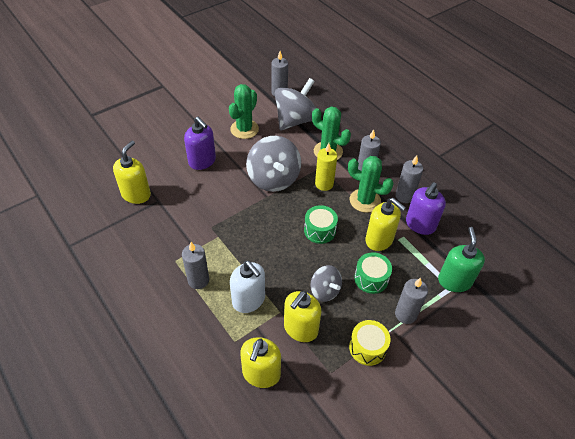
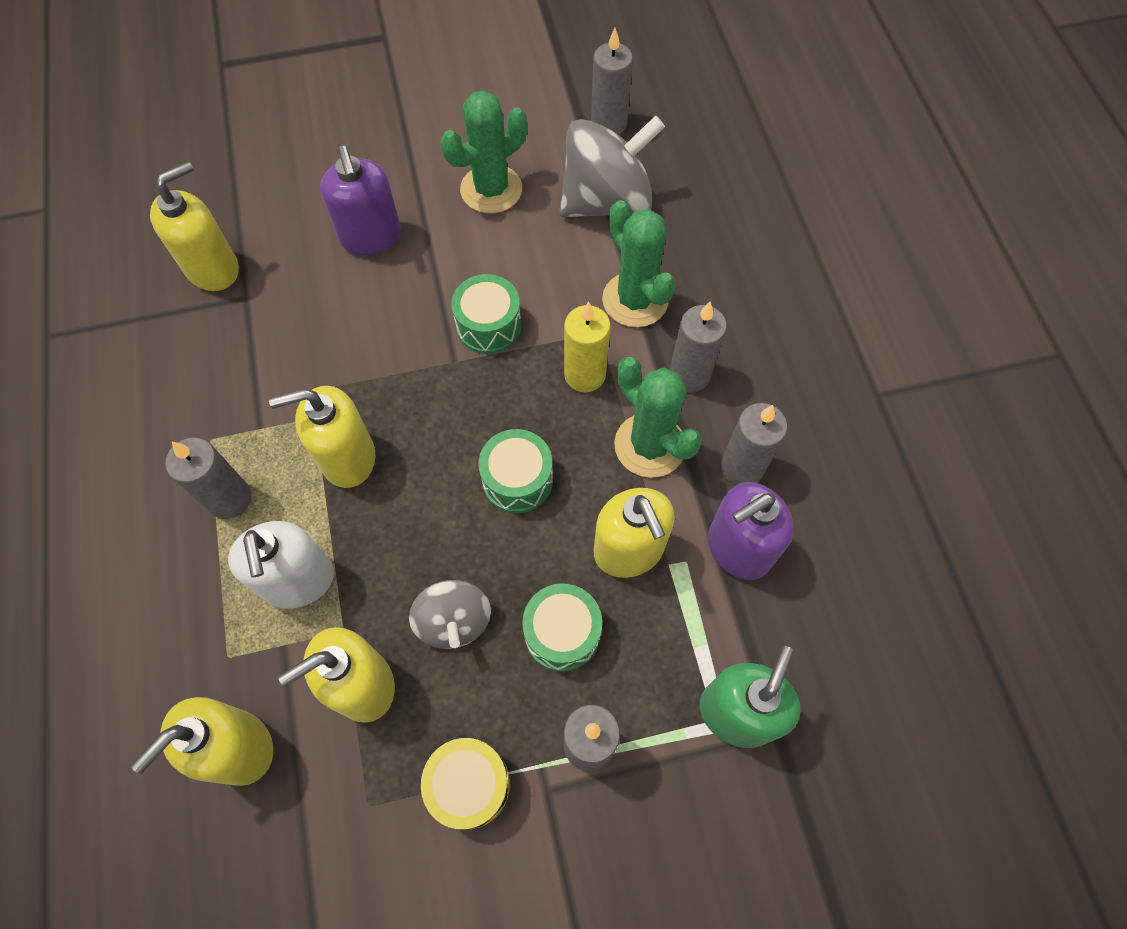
camera: 25 degrees right, 15 degrees up
grey spinning top [246,136,301,192] -> green drum [452,274,521,354]
none -> yellow soap dispenser [269,386,375,488]

